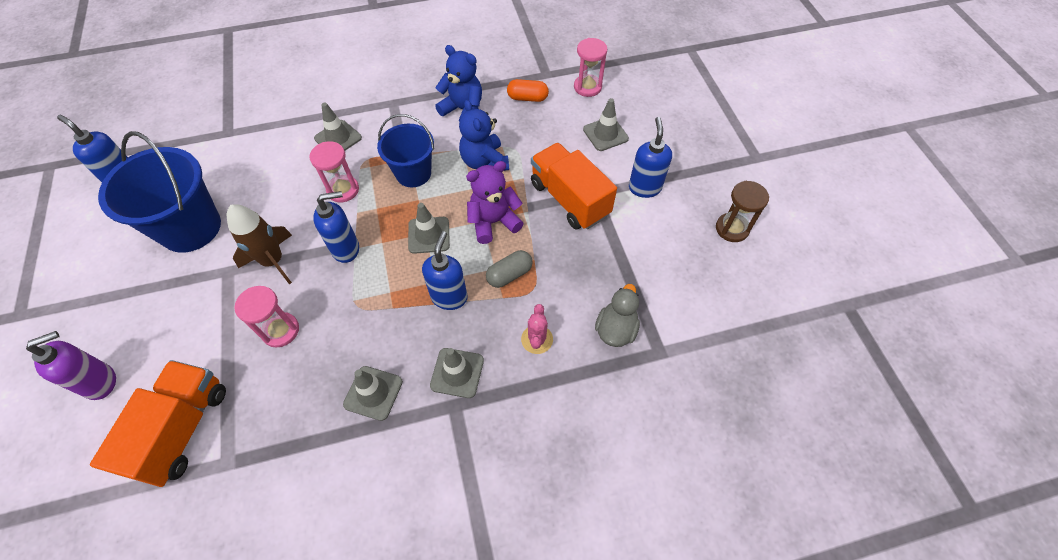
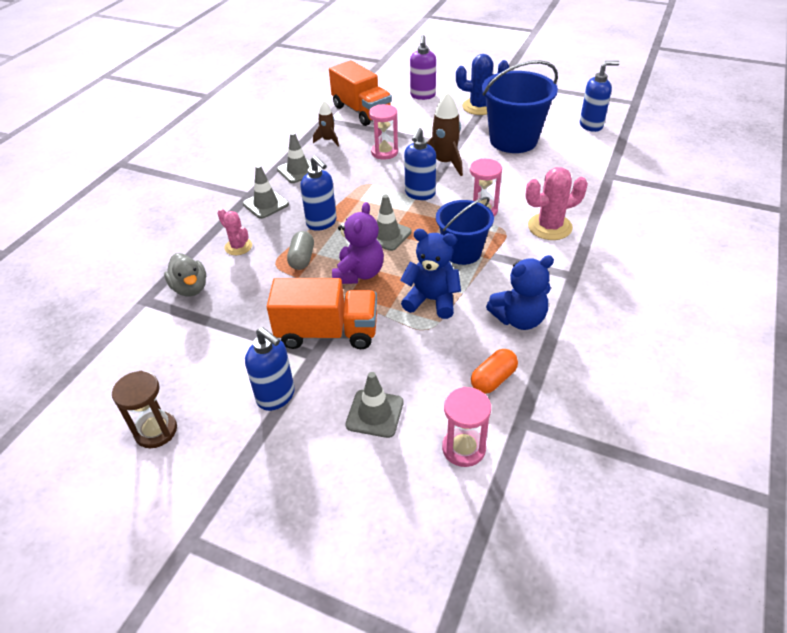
camera: 130 degrees right, 15 degrees down
grey traffic cone [314,102,362,151] -> pink cactus [526,167,588,240]
none -> brown rocket [313,101,339,146]
none -> blue cactus [456,54,509,115]

